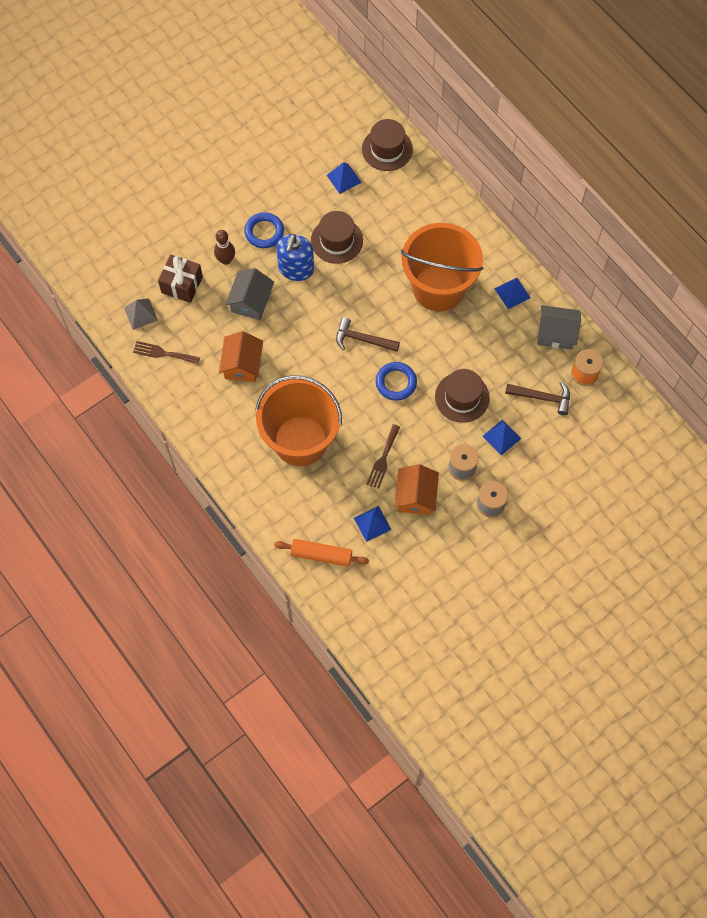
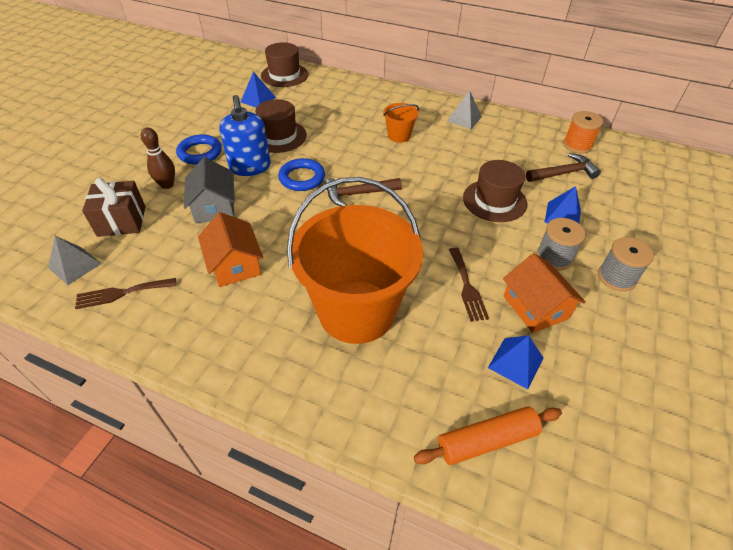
camera: 30 degrees left, 20 degrees down
blue ring [376,362,417,401] -> blue ring moved to [278,158,325,191]
orange bucket [401,223,484,311] -> orange bucket [383,103,419,143], size x0.42
blue pyramid [494,278,531,309] -> grey pyramid [447,91,482,129]
grey house [537,305,581,350] -> none

